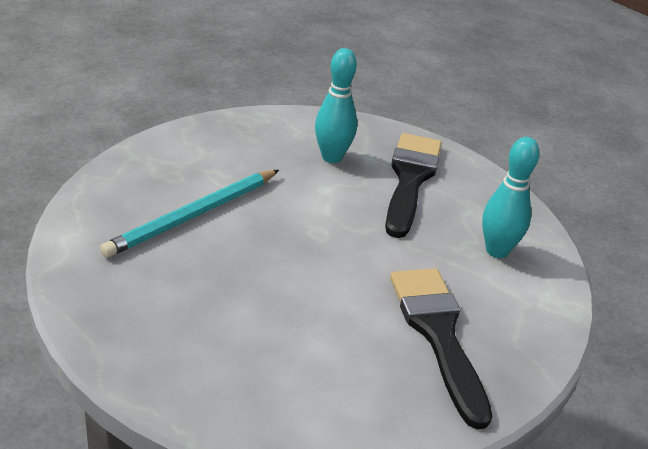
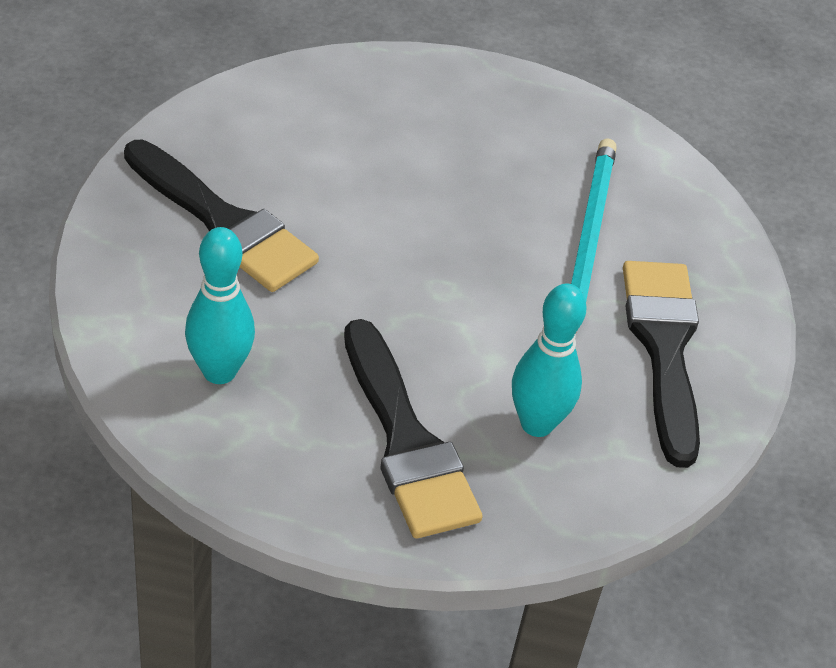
camera: 145 degrees right, 10 degrees up
none -> black brush [623,261,700,468]

